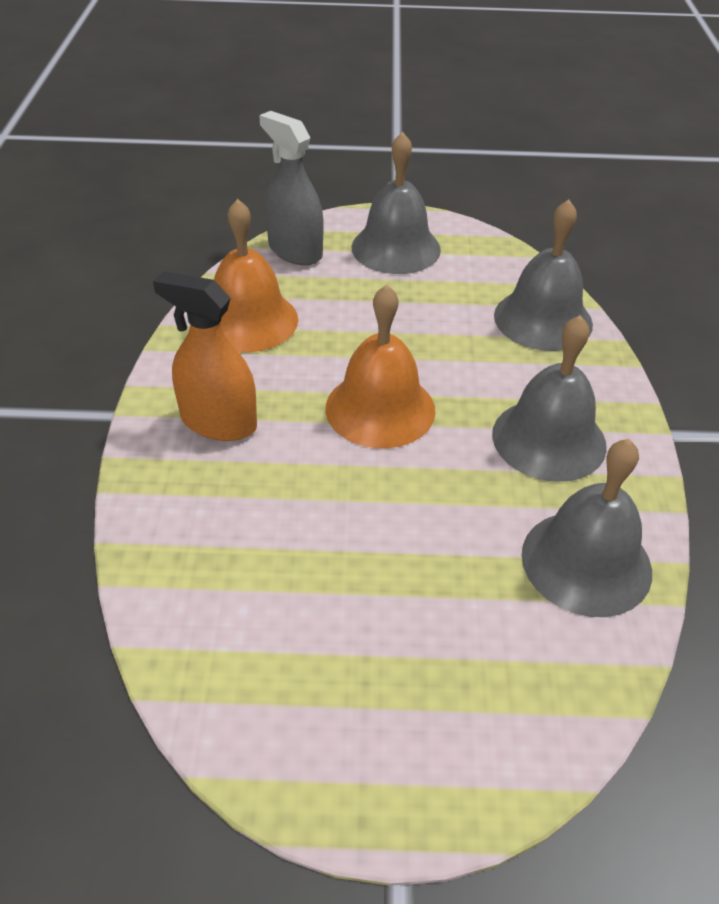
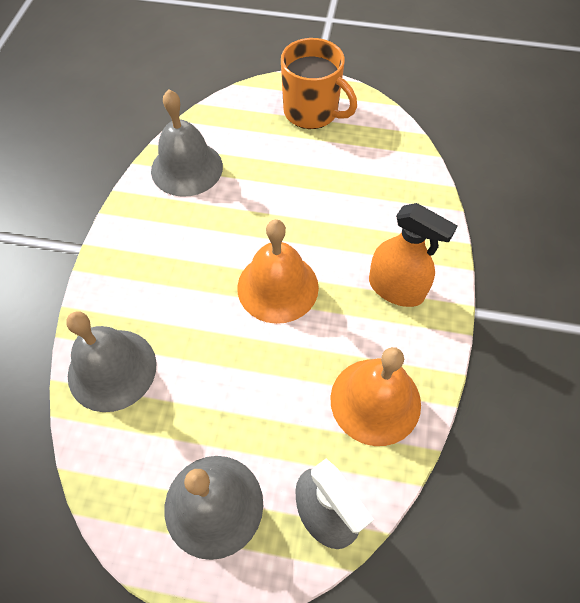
camera: 170 degrees left, 15 degrees up
grey bell [492,315,607,482] -> none
none -> orange mug [281,38,357,129]

